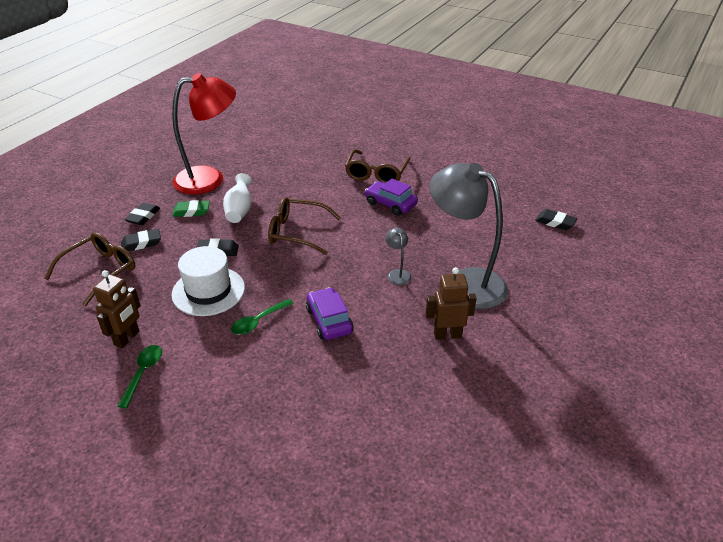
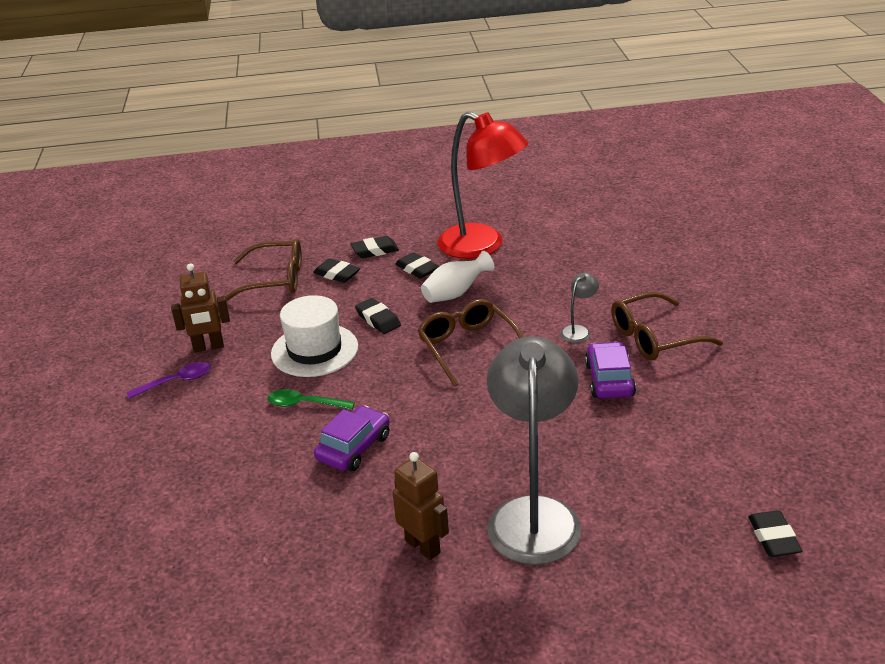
camera: 55 degrees right, 5 degrees down
green spoon [118,345,162,408] -> purple spoon [127,362,211,399]
green eraser [172,200,210,217] -> black eraser [395,252,439,279]
grey lamp [385,228,412,285] -> grey lamp moved to [560,272,599,343]

